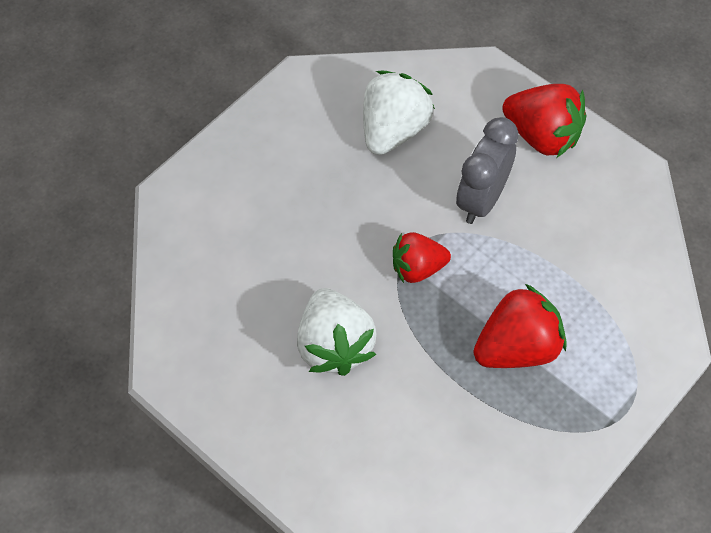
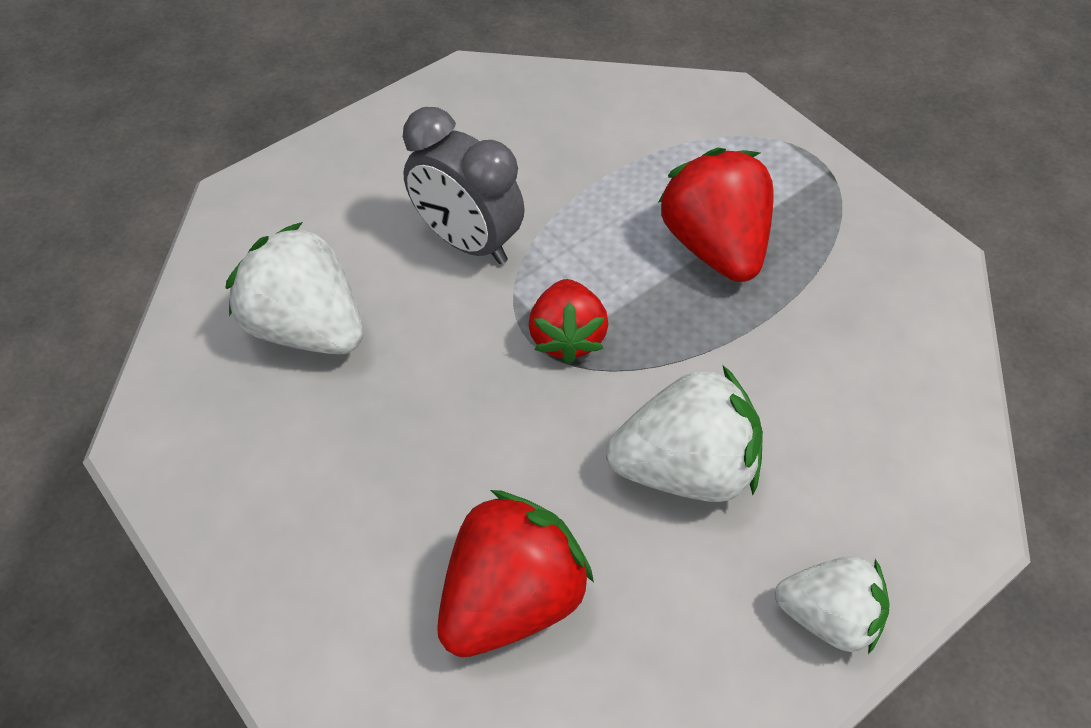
camera: 80 degrees left, 5 degrees down
red strawberry [502,84,586,158] -> red strawberry moved to [437,490,594,657]
none -> white strawberry [775,556,890,654]

